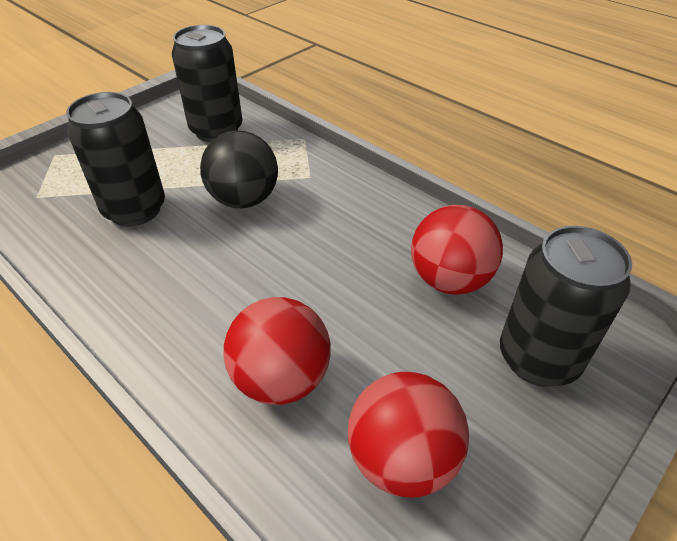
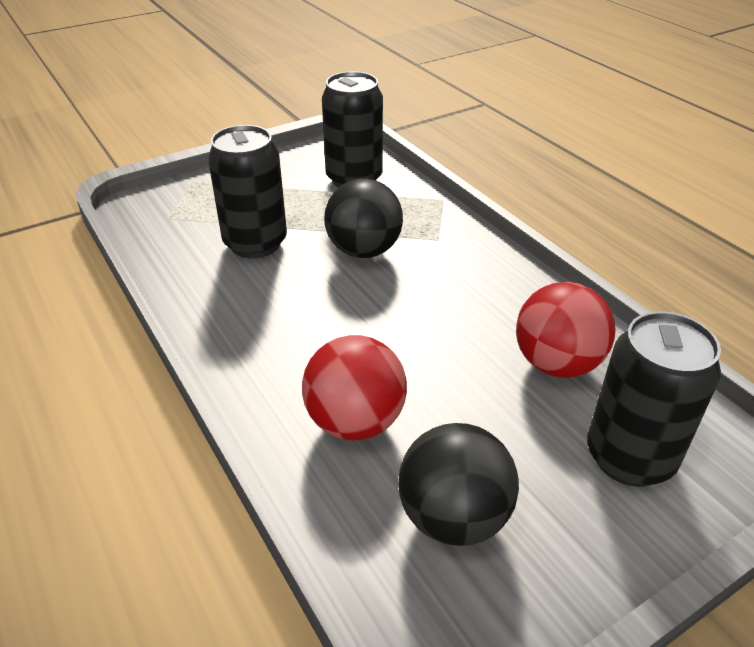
camera: 15 degrees right, 5 degrees down
red ball [348,372,469,498] -> black ball [398,423,519,546]

